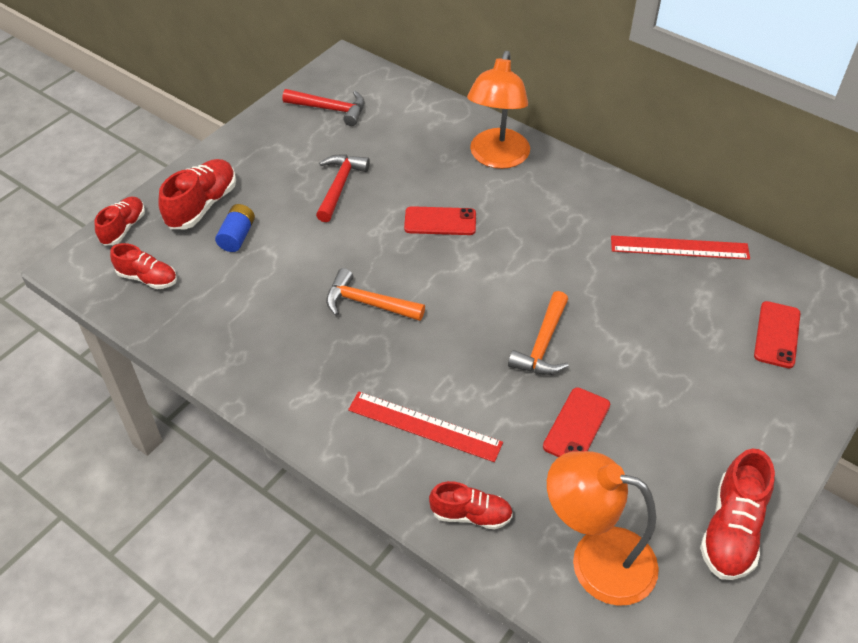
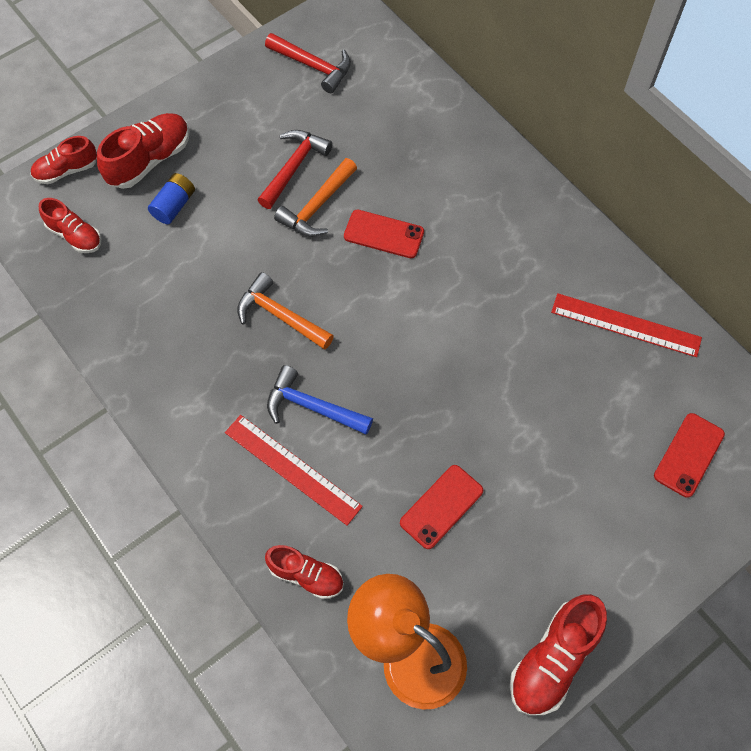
camera: 15 degrees right, 15 degrees up
red shoe [95,197,145,246] -> red shoe turned 150 degrees counterclockwise [30,136,97,184]
orange lamp [467,51,530,169] -> none
orange hammer [508,291,569,375] -> orange hammer moved to [274,158,357,237]
none -> blue hammer [267,365,373,435]

